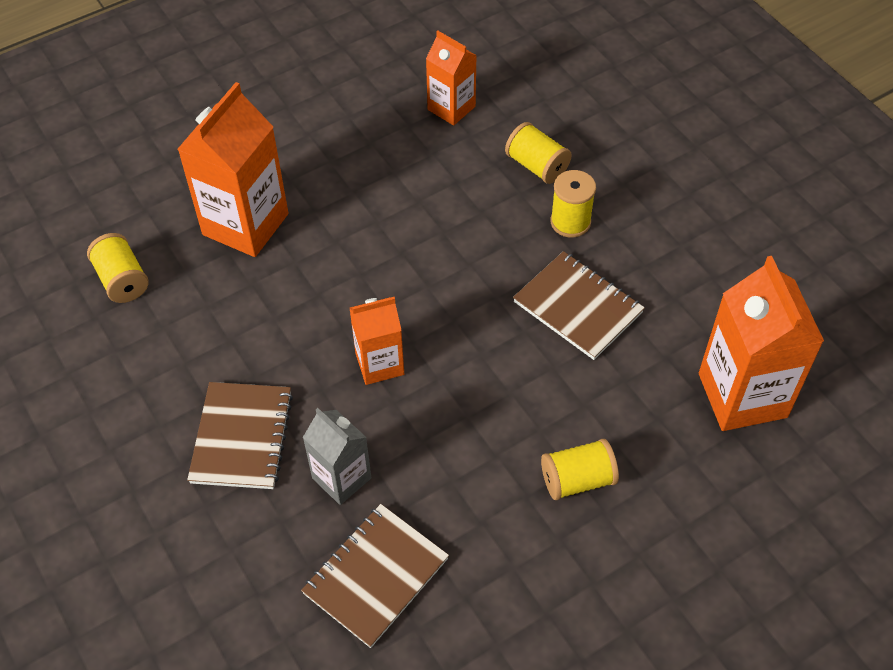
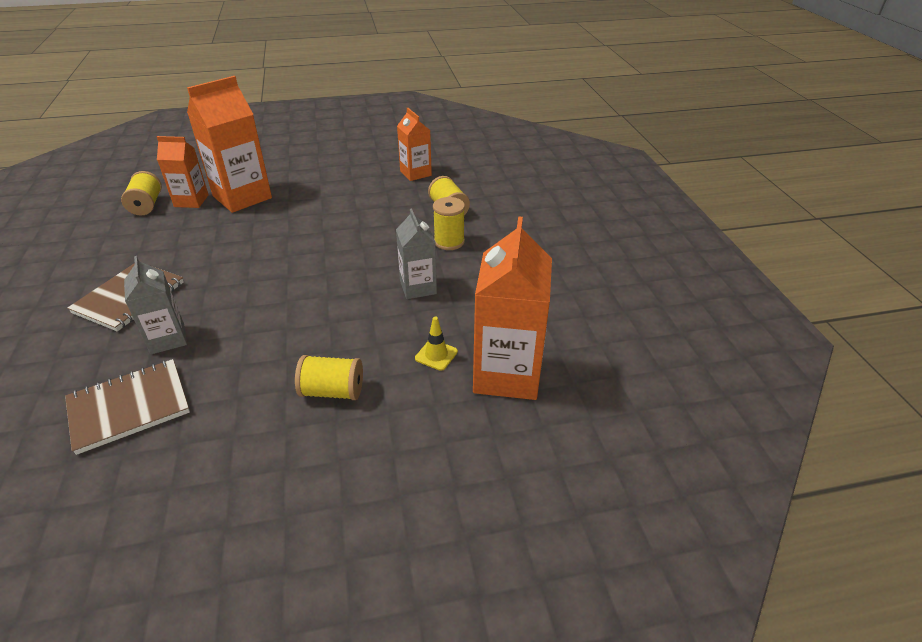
camera: 20 degrees right, 15 degrees down
orange carton [350,297,404,385] -> orange carton moved to [157,136,209,208]
brown notebook [513,251,645,360] -> grey carton [396,209,437,299]
none -> yellow traffic cone [415,317,458,371]

